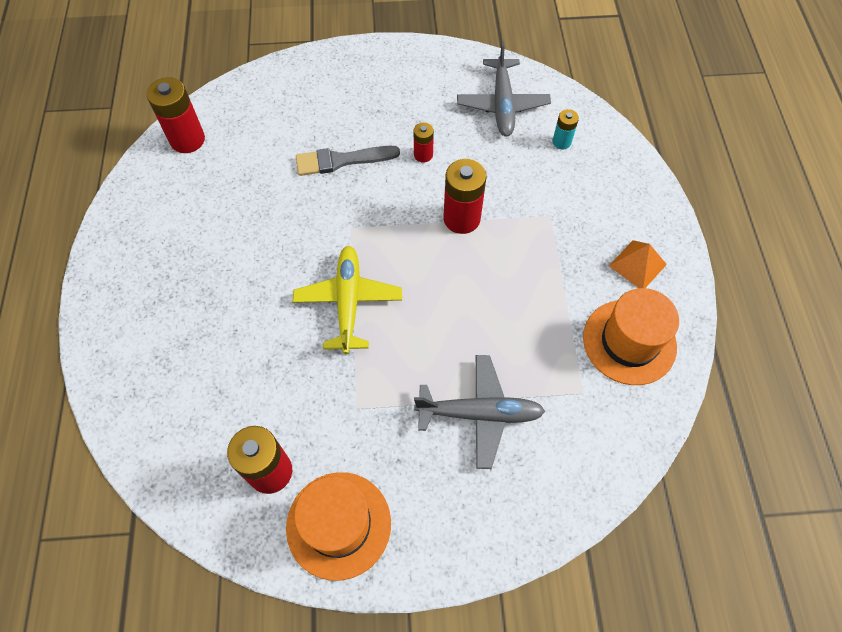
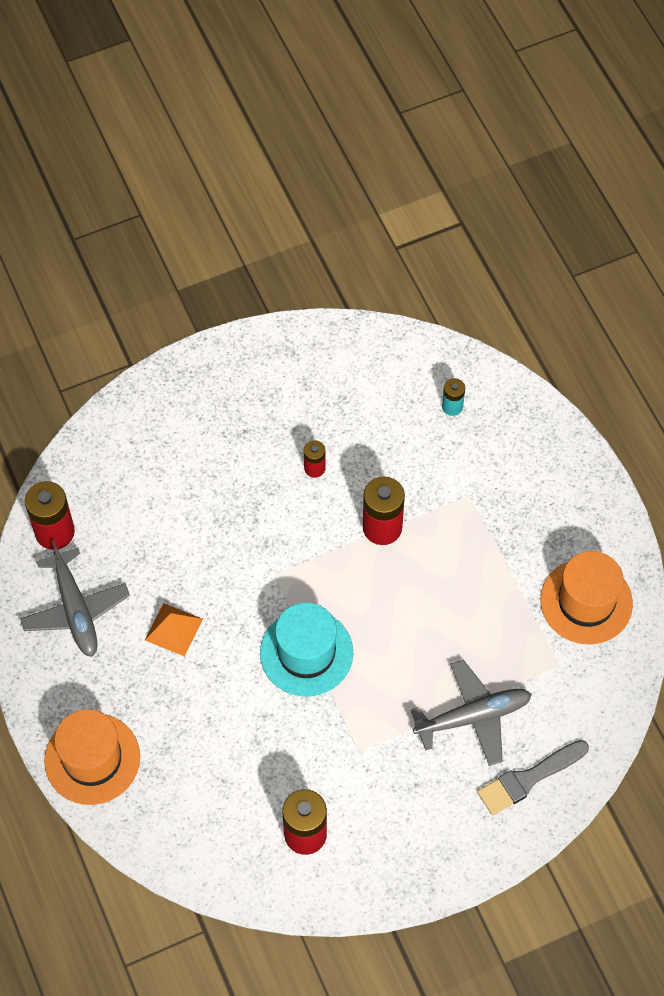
camera: 20 degrees left, 0 degrees up
orange hat [286,472,391,581] -> orange hat moved to [44,709,140,805]
yellow plane [293,246,402,354] -> turquoise hat [260,602,353,697]
grey brush [296,146,400,176] -> grey brush moved to [477,740,589,815]
grey plane [457,42,551,137] -> grey plane moved to [20,540,130,657]
orange pyramid [609,240,667,288] -> orange pyramid moved to [145,603,203,657]

